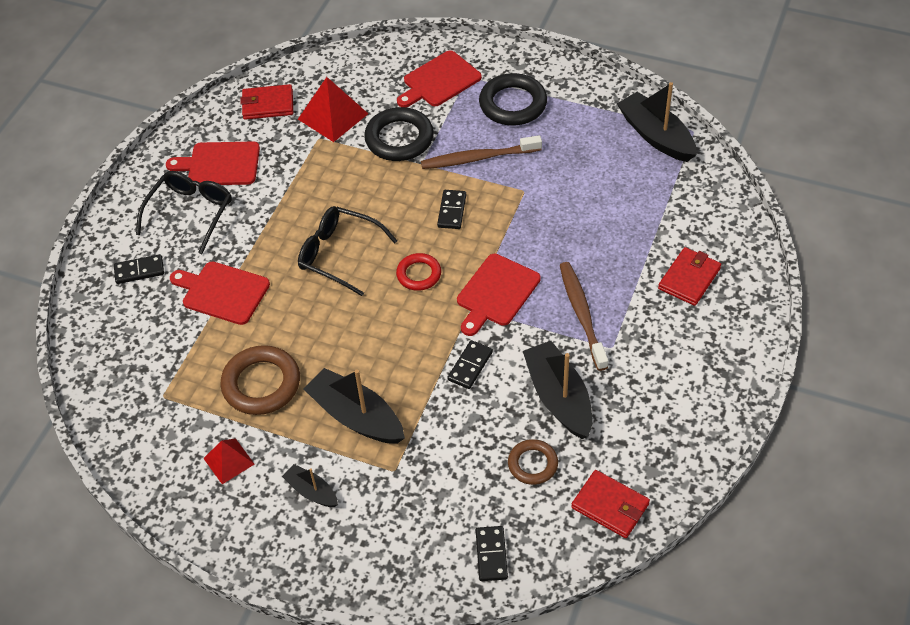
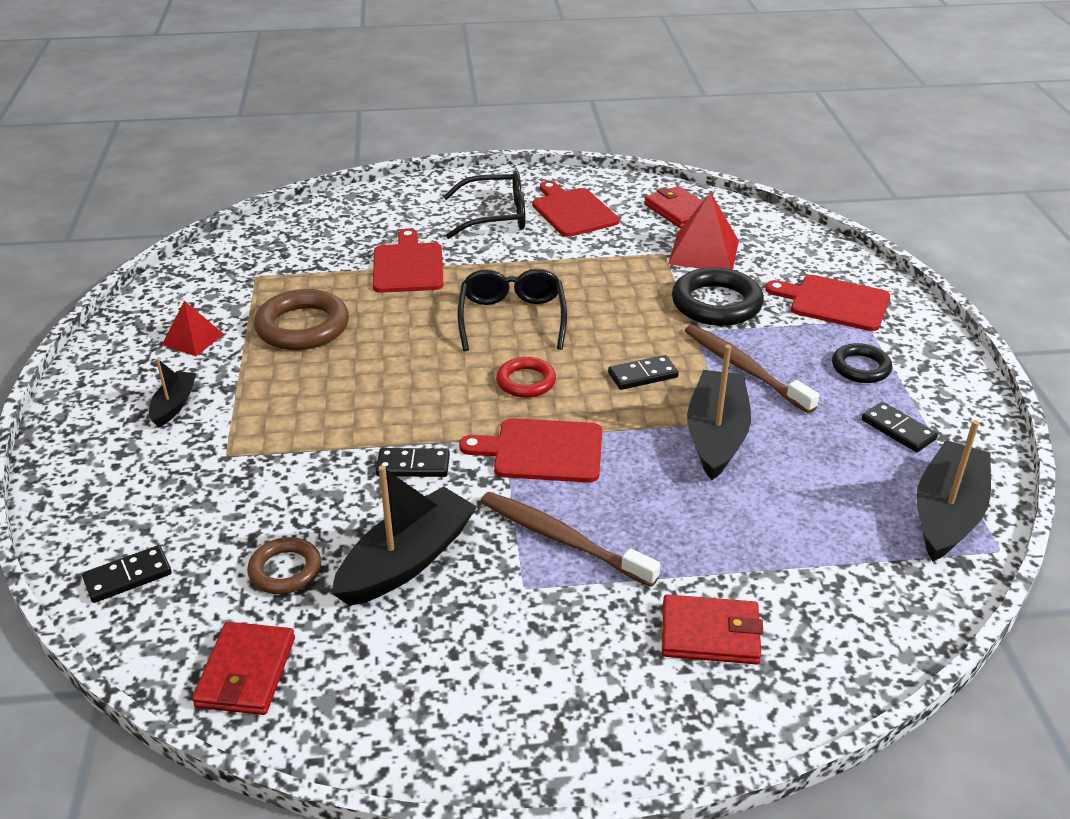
camera: 60 degrees right, 15 degrees down
black domino [114,254,164,284] -> black domino moved to [862,402,938,452]
black boat [304,368,405,444] -> black boat moved to [687,345,751,480]
black ring [479,73,547,125] -> black ring [832,343,892,383], size x0.60
brown toothbrush [560,262,608,371] -> brown toothbrush turned 105 degrees counterclockwise [480,492,660,587]

